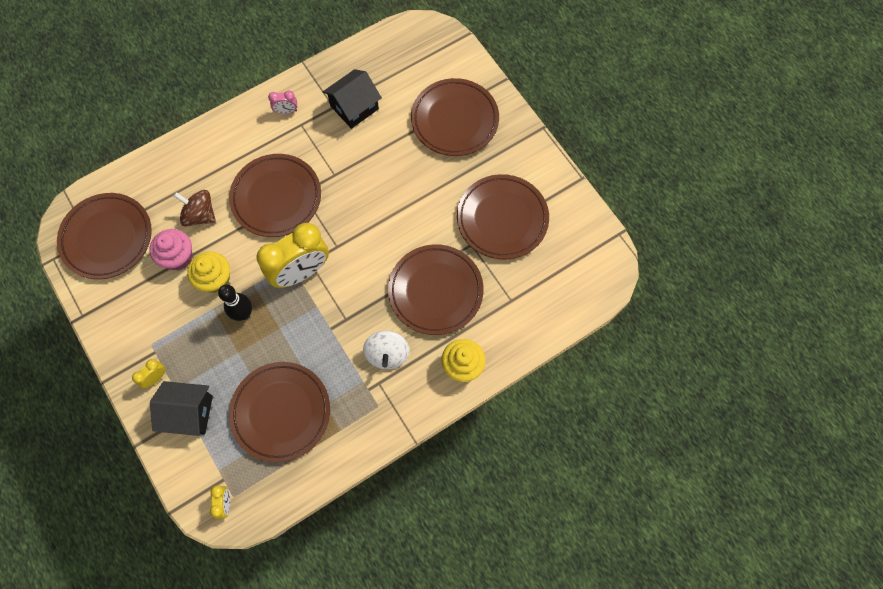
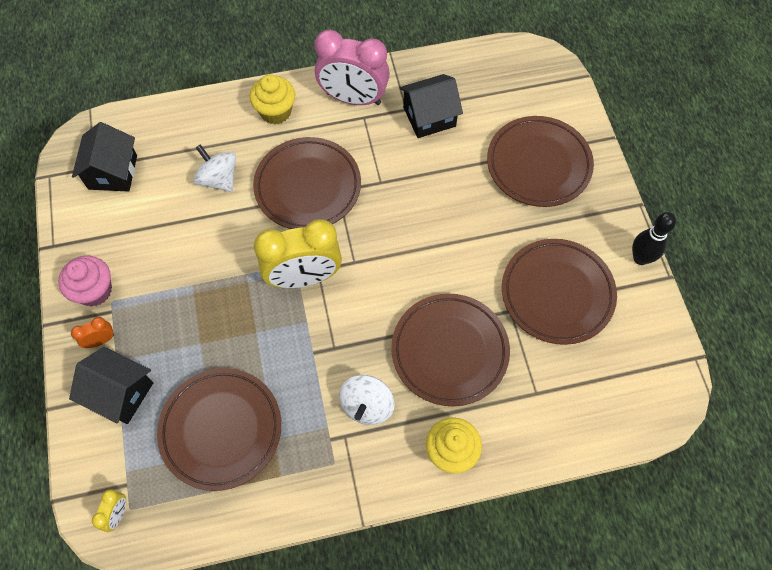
camera: 20 degrees right, 5 degrees down
brown plate [57,193,152,279] -> black house [72,122,137,192]
yellow clock [132,359,165,388] -> orange clock [71,317,114,348]
pink cupcake [149,229,193,270] -> pink cupcake moved to [58,256,112,307]
brown spinning top [174,190,216,226] -> white spinning top [193,144,236,192]
yellow cupcake [187,251,230,293] -> yellow cupcake moved to [249,74,295,124]
black bowling pin [218,285,252,321] -> black bowling pin moved to [632,212,676,265]
pink clock [268,91,297,114] -> pink clock [314,30,390,105], size x2.33

